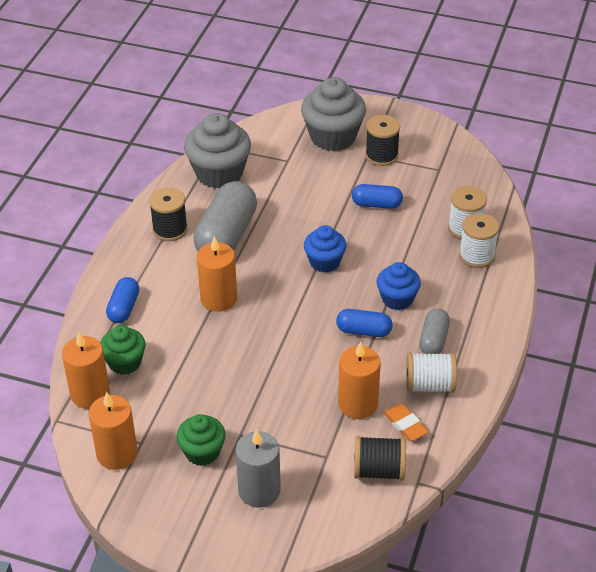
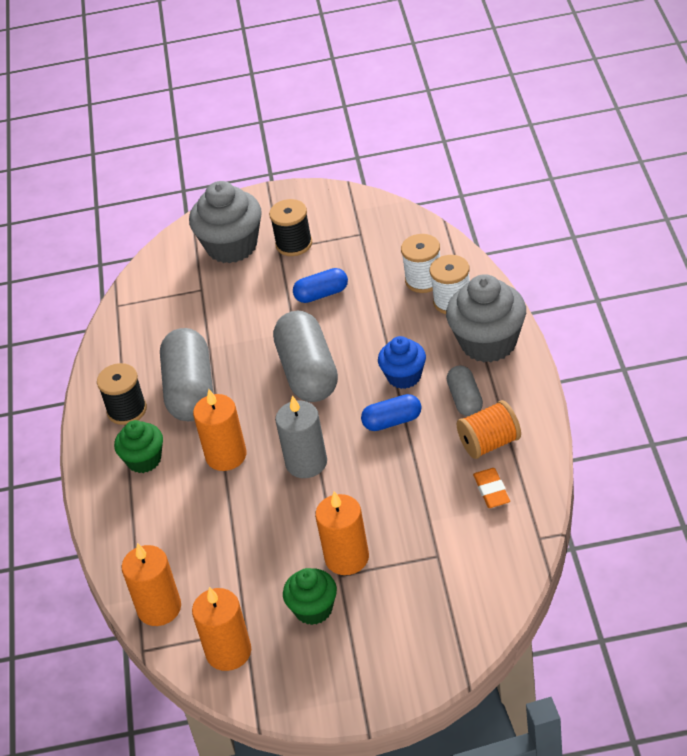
camera: 20 degrees left, 0 degrees up
green cupcake [100,325,146,375] -> green cupcake moved to [114,420,163,473]
blue capsule [106,277,139,323] -> none
grey cupcake [184,113,251,189] -> grey cupcake moved to [446,274,526,363]
grey candle [236,429,281,508] -> grey candle moved to [275,395,327,478]
blue cupcake [304,225,347,273] -> grey capsule [273,311,338,402]
orange candle [338,342,381,419] -> orange candle moved to [315,491,369,575]
black spool [354,436,406,481] -> none
orange eraser [383,403,429,441] -> orange eraser turned 45 degrees clockwise [473,468,510,508]
white spool [406,353,457,393] -> orange spool [457,400,521,459]

